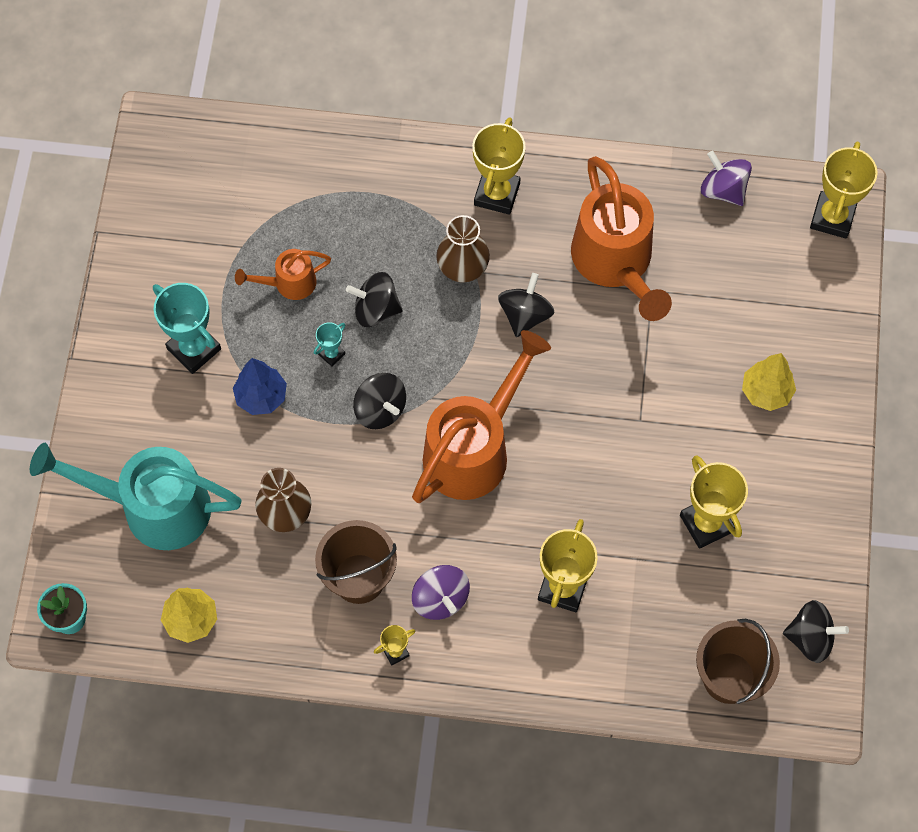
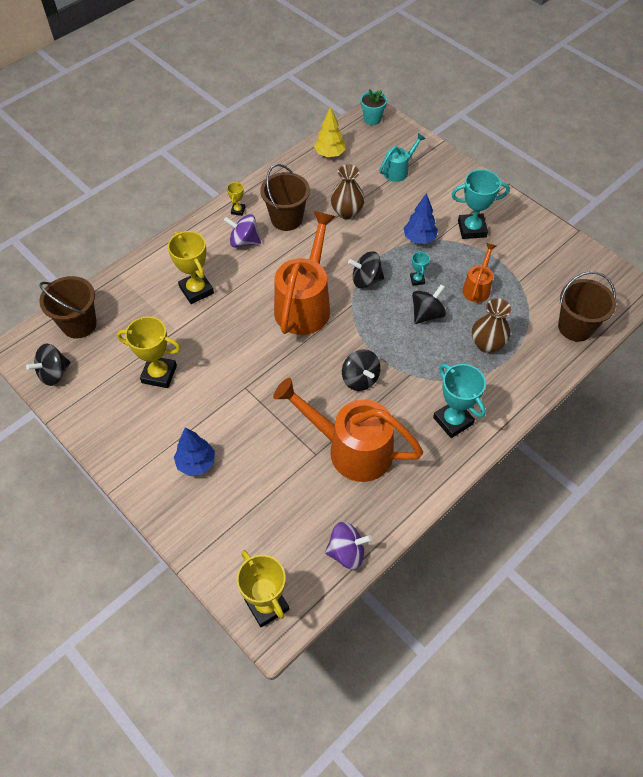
camera: 130 degrees right, 10 degrees down
turquoise watering can [30,443,242,550] -> turquoise watering can [379,133,426,182], size x0.50
orange watering can [412,330,551,503] -> orange watering can turned 150 degrees counterclockwise [274,211,336,335]
brown vase [436,215,490,283] -> brown vase moved to [472,298,511,353]
yellow trophy [472,117,526,215] -> turquoise trophy [433,364,486,438]
yellow tree [742,353,796,411] -> blue tree [174,427,215,476]
none -> brown bucket [558,271,616,342]

